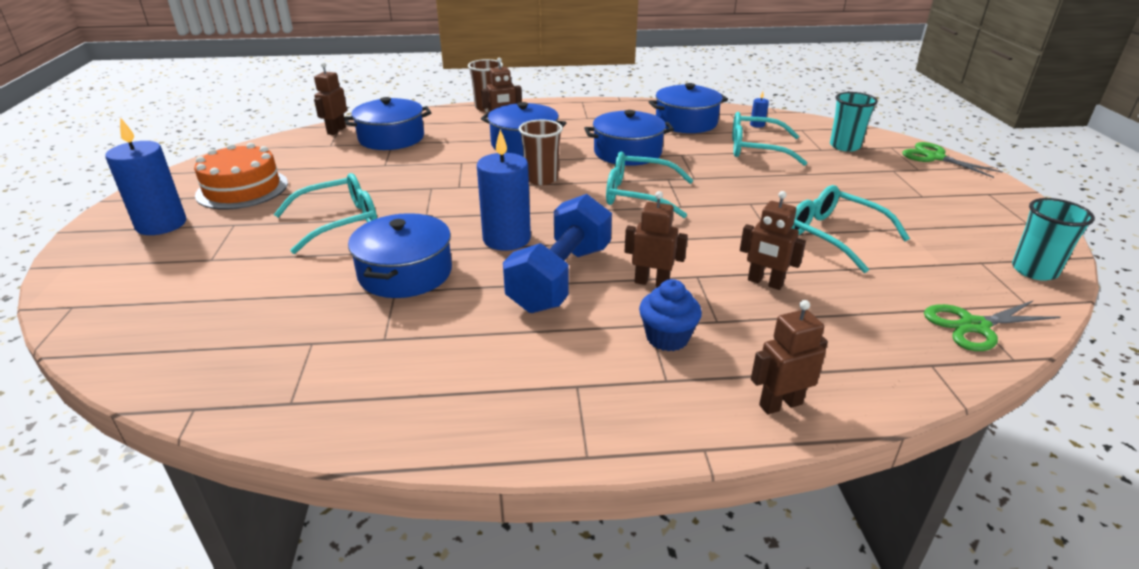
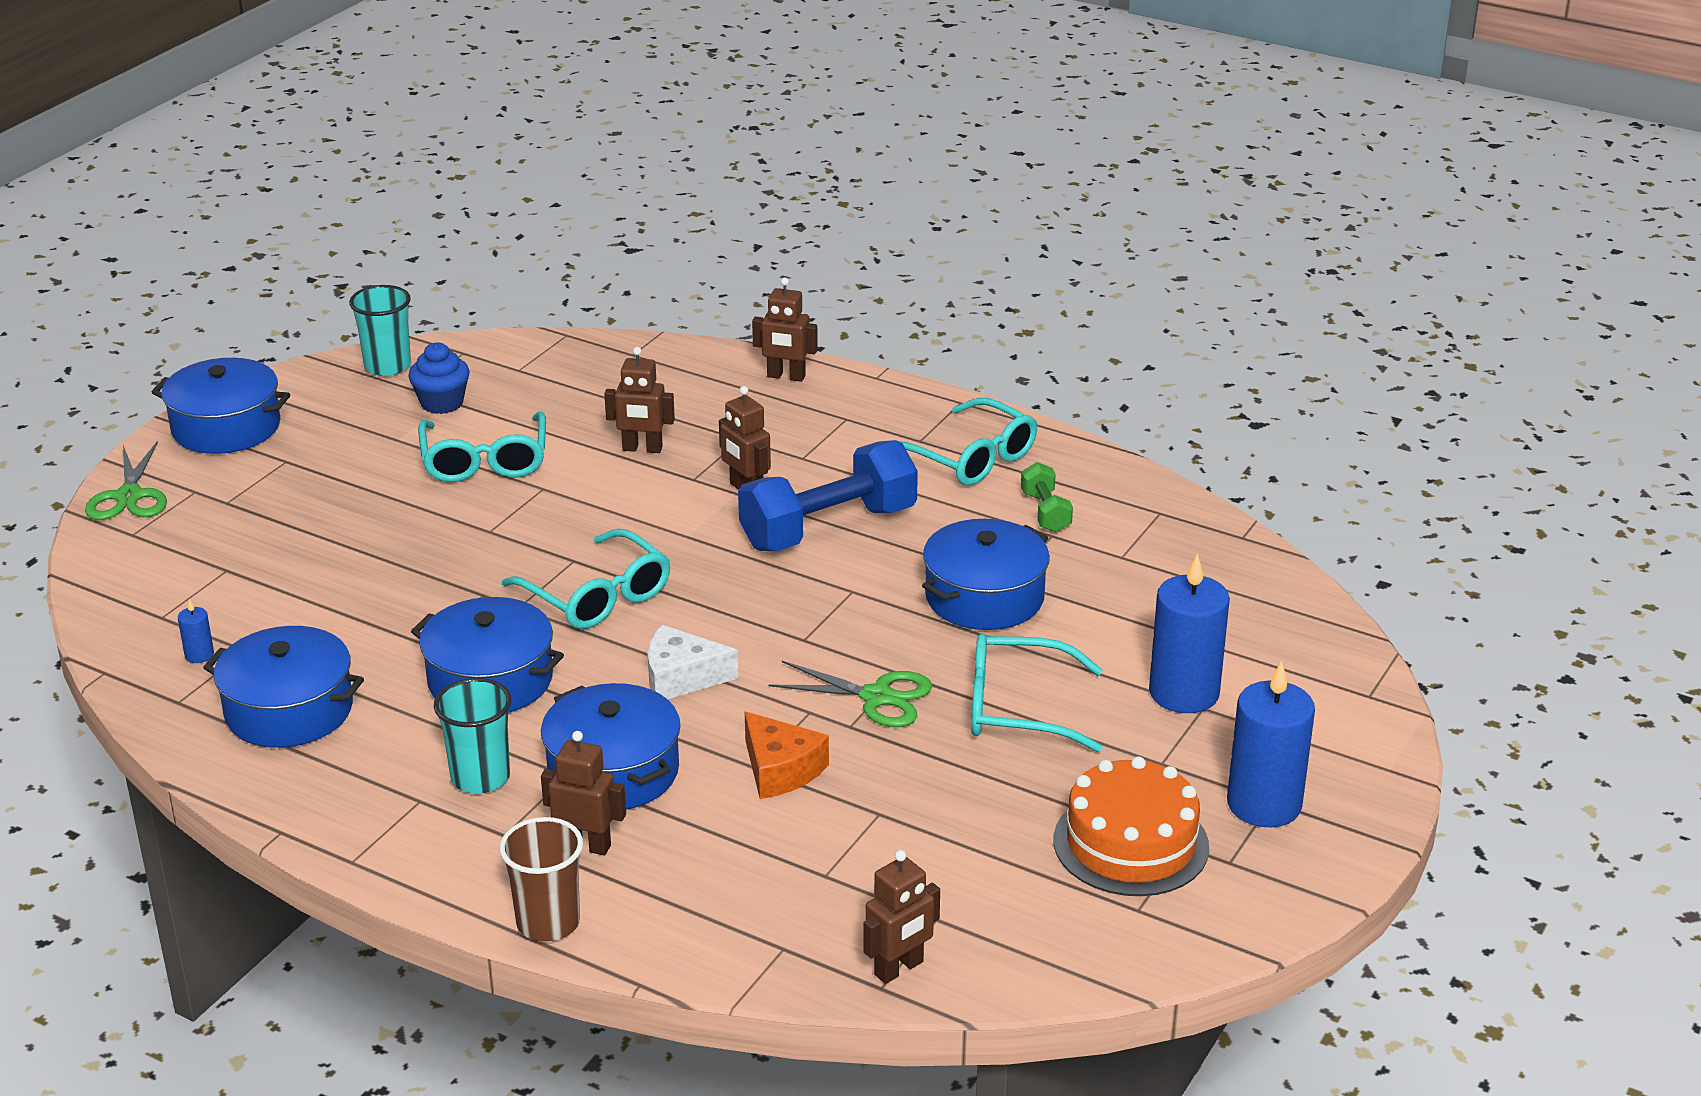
camera: 145 degrees left, 0 degrees up
blue pot [344,97,431,150] -> blue pot moved to [152,358,290,454]
blue candle [477,129,531,251] -> blue candle moved to [1149,554,1230,713]
brown cup [519,120,563,185] -> white cheese [648,625,738,699]
blue cupcake [639,279,702,351] -> blue cupcake moved to [408,342,470,414]
turquoise glasses [732,112,807,166] -> turquoise glasses moved to [899,398,1037,486]
brown robot [740,191,806,290] -> brown robot turned 120 degrees clockwise [604,347,675,453]
turquoise cup [830,92,878,152] -> turquoise cup moved to [434,678,512,793]
green scissors [924,300,1061,351] -> green scissors moved to [768,661,932,727]
none -> orange cheese [745,712,829,799]
none -> green dumbbell [1021,462,1073,532]

